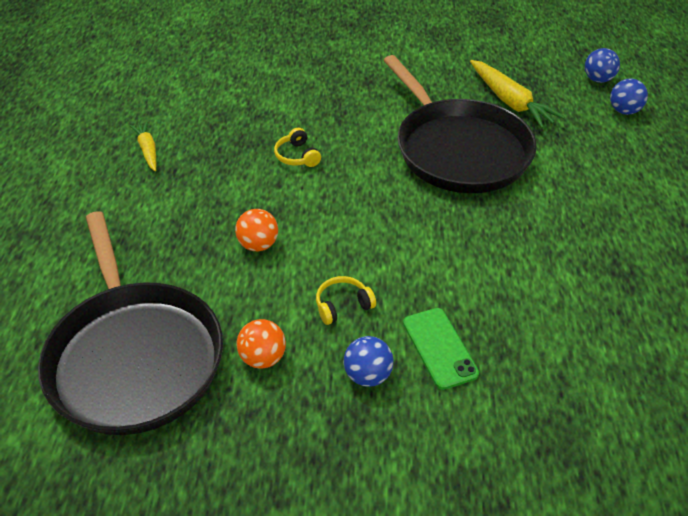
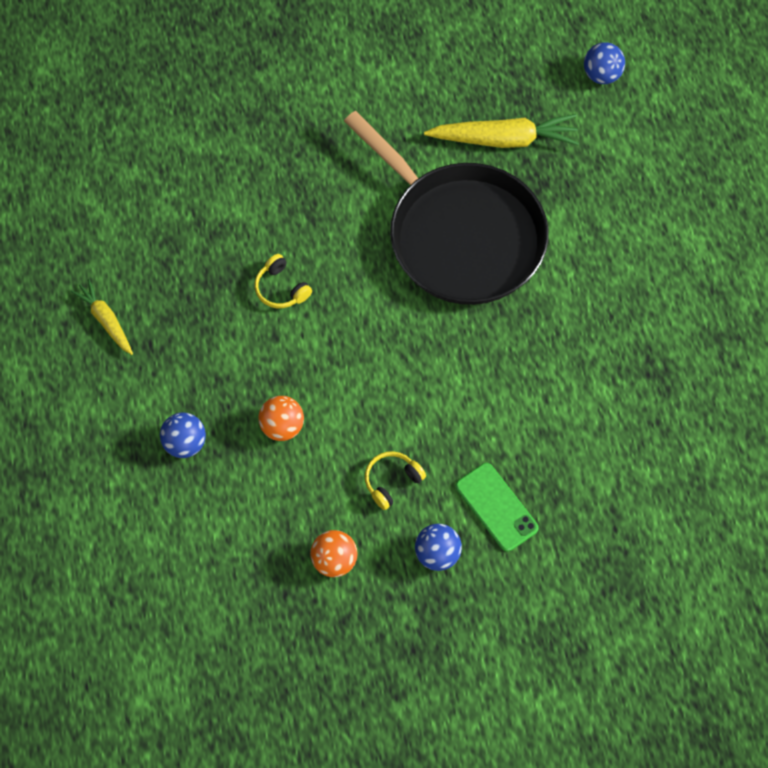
camera: 15 degrees left, 20 degrees up
black pan [38,211,223,435] -> none
yellow carrot [470,60,565,128] -> yellow carrot turned 45 degrees counterclockwise [424,114,579,148]
blue ball [610,78,648,115] -> blue ball moved to [160,412,206,458]

